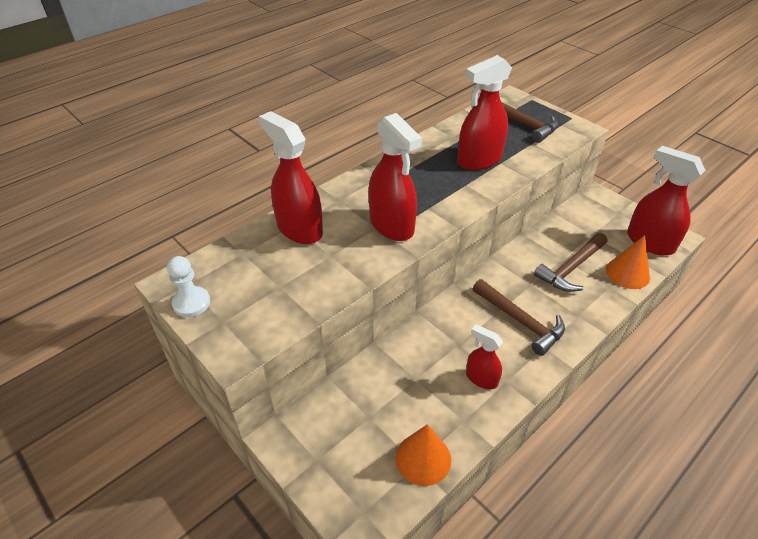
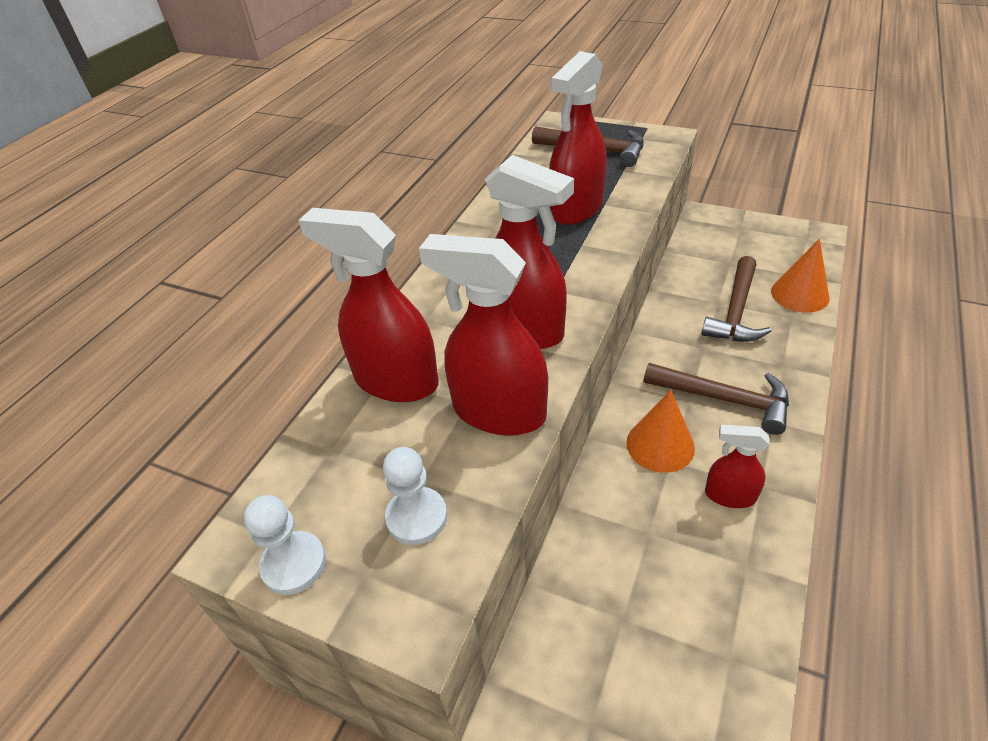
camera: 20 degrees left, 0 degrees up
orange cone [396,424,451,486] -> orange cone moved to [626,390,695,473]
red spray bottle [627,146,706,255] -> red spray bottle moved to [419,234,548,436]
none -> white pawn [383,447,447,545]

